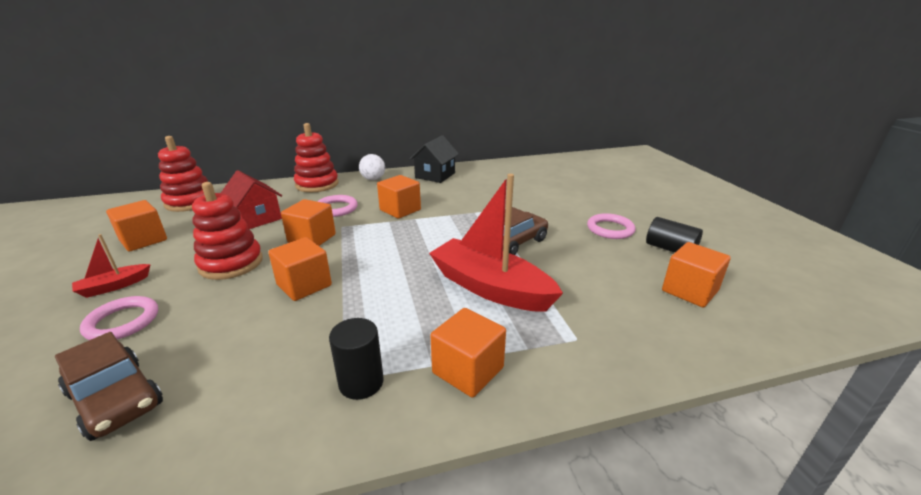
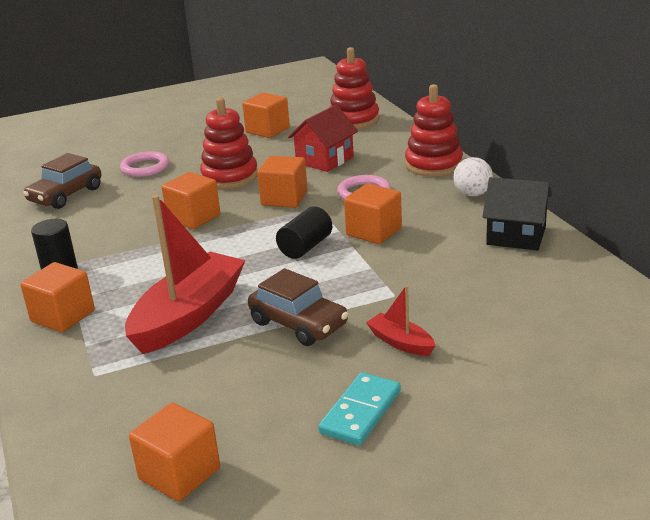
camera: 85 degrees right, 0 degrees up
red boat [72,234,151,298] -> red boat moved to [366,285,435,356]
pink ring [587,213,635,239] -> turquoise domino [318,372,401,446]
black cylinder [646,217,703,253] -> black cylinder moved to [276,207,332,259]

